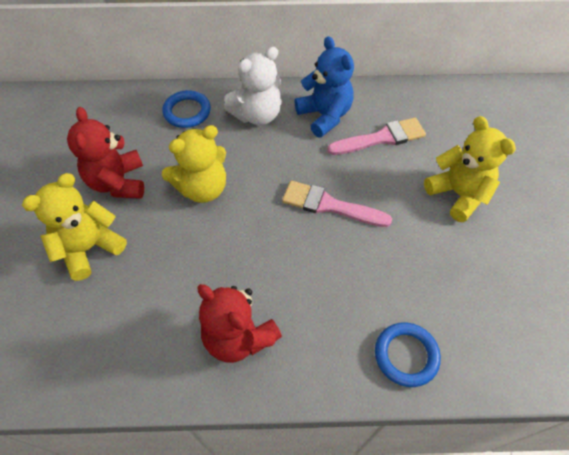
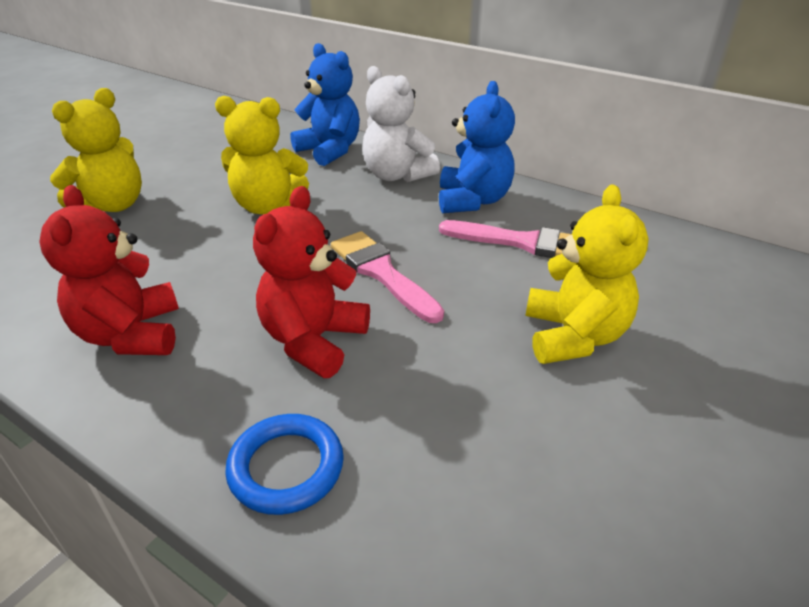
camera: 35 degrees right, 20 degrees down
yellow teddy bear [22,173,127,281] -> yellow teddy bear turned 135 degrees clockwise [50,88,142,212]
red teddy bear [67,107,144,199] -> red teddy bear moved to [253,186,370,378]
blue ring [162,90,211,128] -> blue teddy bear [290,43,360,166]
white teddy bear [224,47,282,125] -> white teddy bear turned 45 degrees clockwise [363,66,440,182]

